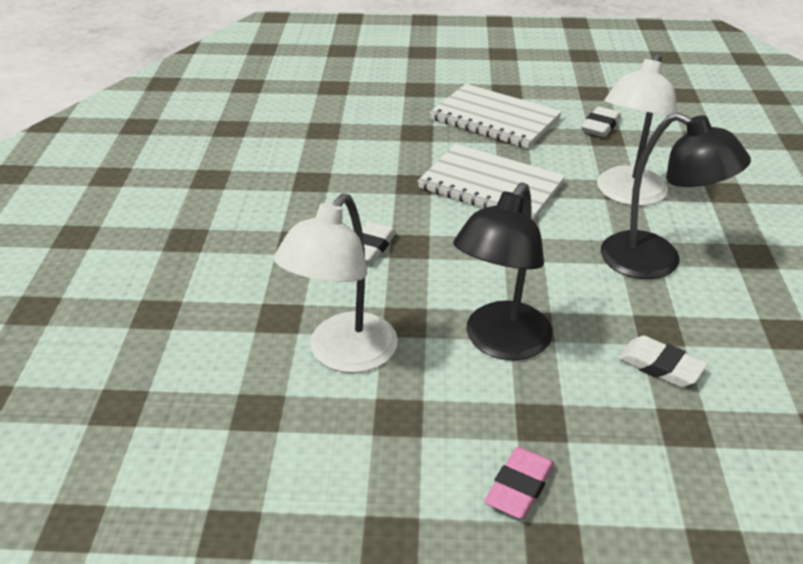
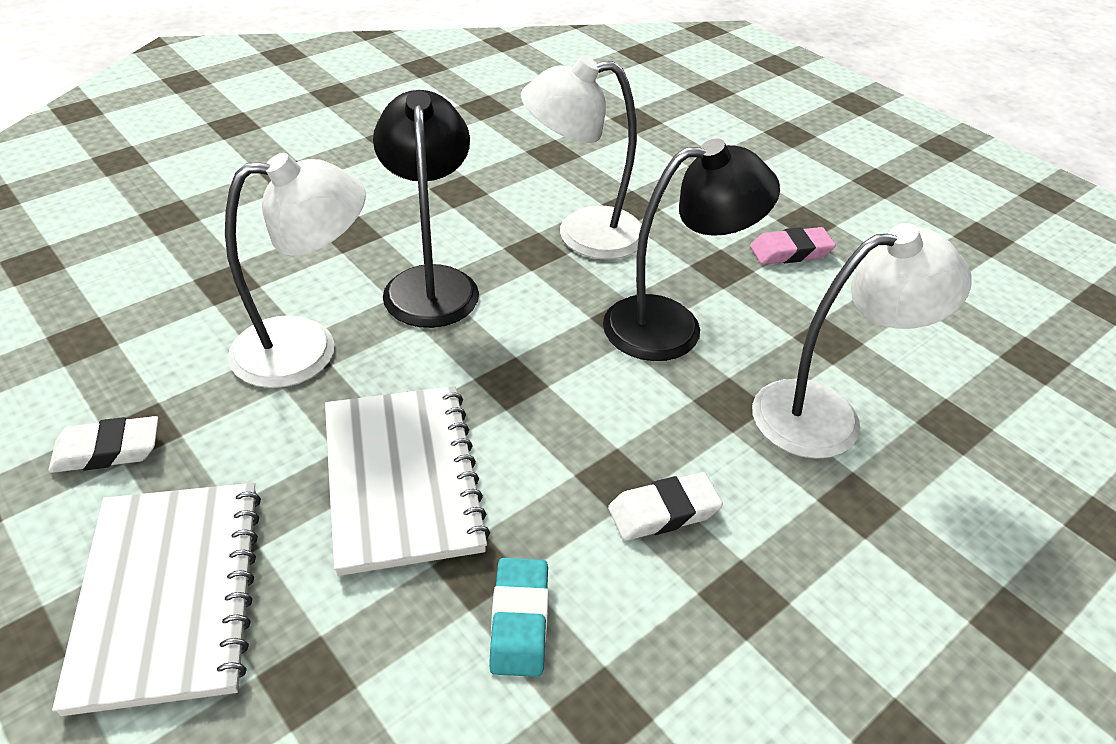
camera: 135 degrees left, 5 degrees up
white eraser [618,336,707,387] -> white lamp [521,56,642,260]
none -> turquoise eraser [489,558,549,677]

